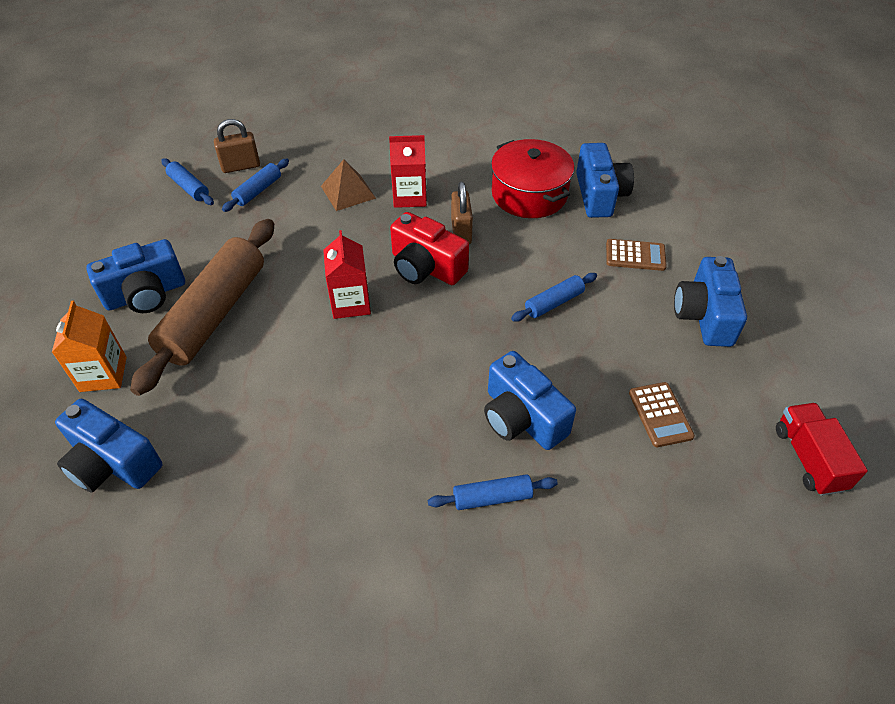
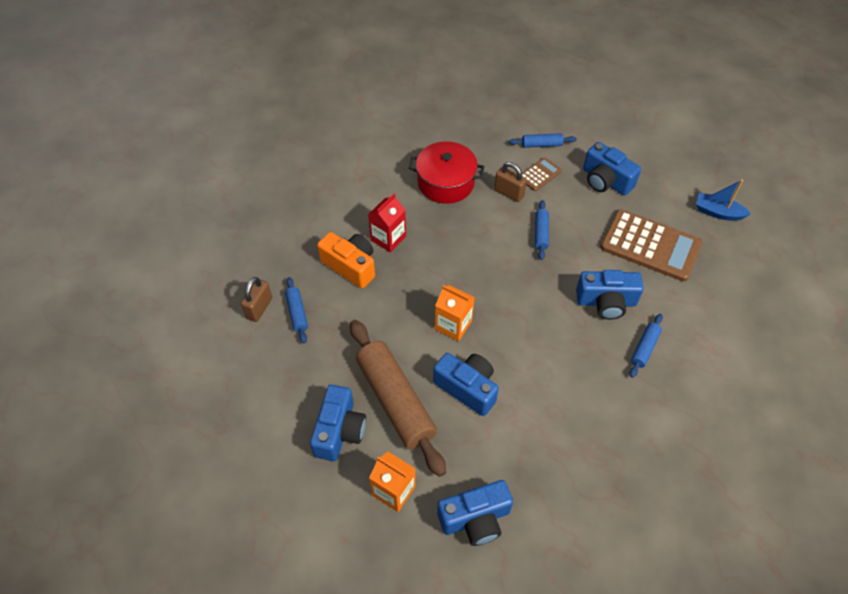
camera: 50 degrees left, 5 degrees up
blue rolling pin [161,158,214,205] -> blue rolling pin moved to [509,133,577,148]
brown pyramid [321,159,376,211] -> orange camera [317,232,375,289]
red carton [323,230,371,319] -> orange carton [435,285,475,341]
red camera [390,212,469,285] -> none
brown padlock [451,181,473,244] -> brown padlock moved to [494,162,527,202]
blue camera [576,143,634,218] -> blue camera moved to [433,353,499,416]
brown calculator [629,382,695,447] -> brown calculator [600,209,702,282], size x2.09
red truck [776,403,868,496] -> blue boat [696,180,751,221]

